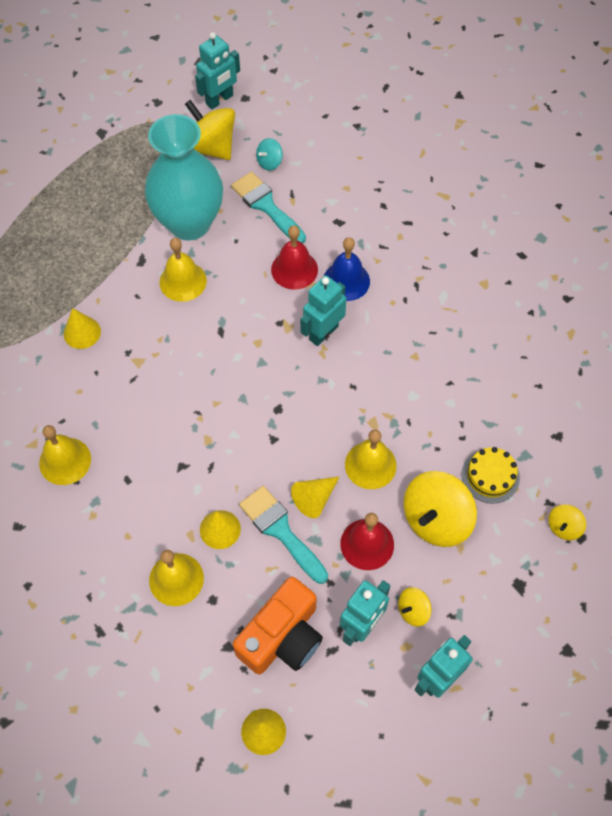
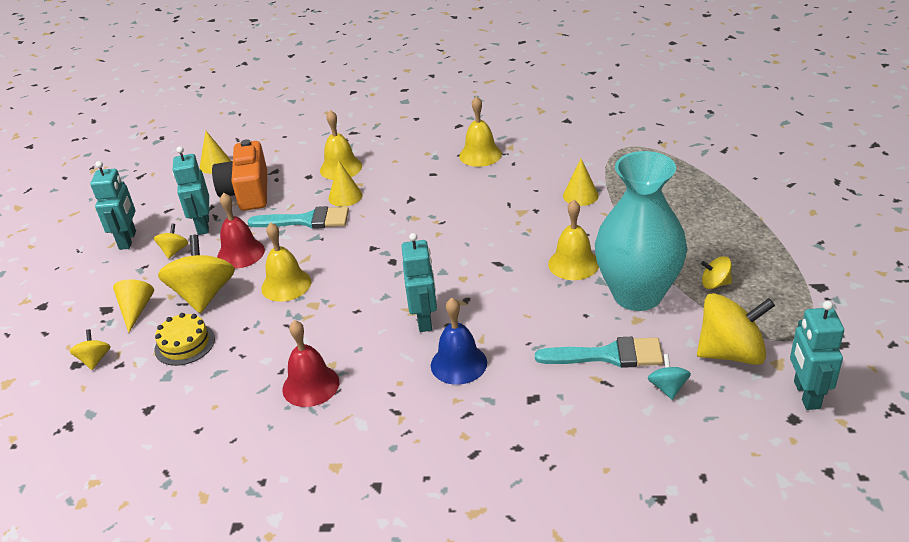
camera: 135 degrees right, 25 degrees down
red bell [271,225,318,290] -> red bell moved to [282,320,339,407]
yellow cone [291,477,339,518] -> yellow cone moved to [113,279,154,333]
none -> yellow spinning top [701,256,732,289]

